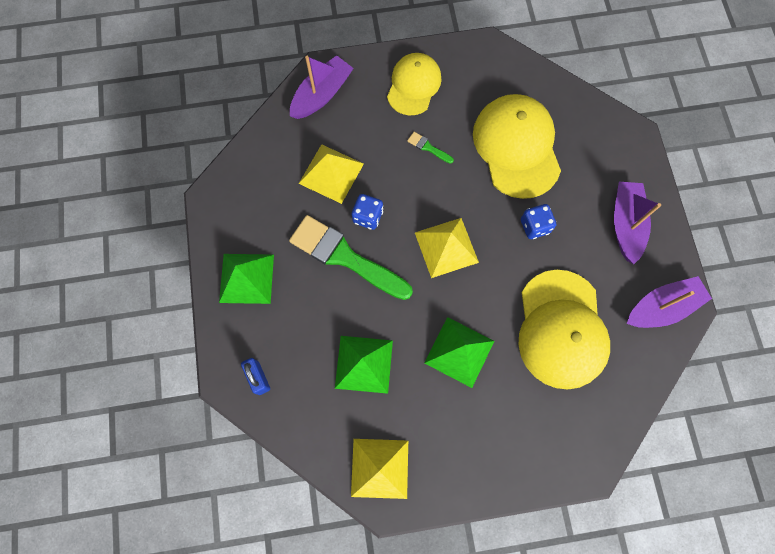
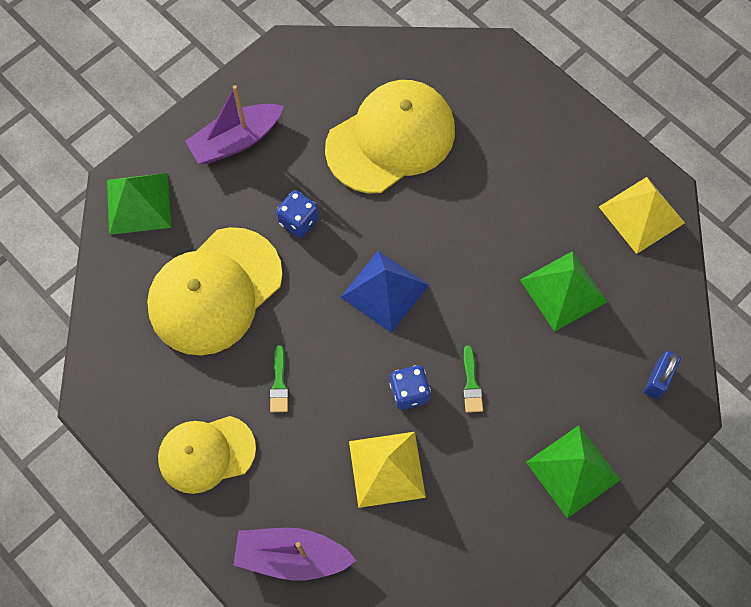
camera: 125 degrees left, 5 degrees down
green brush [289,215,413,300] -> green brush [463,346,483,413], size x0.40
yellow pyramid [415,218,479,278] -> blue pyramid [341,251,429,333]
green pyramid [424,317,494,388] -> green pyramid moved to [107,173,171,235]
purple boat [627,276,712,328] -> none

